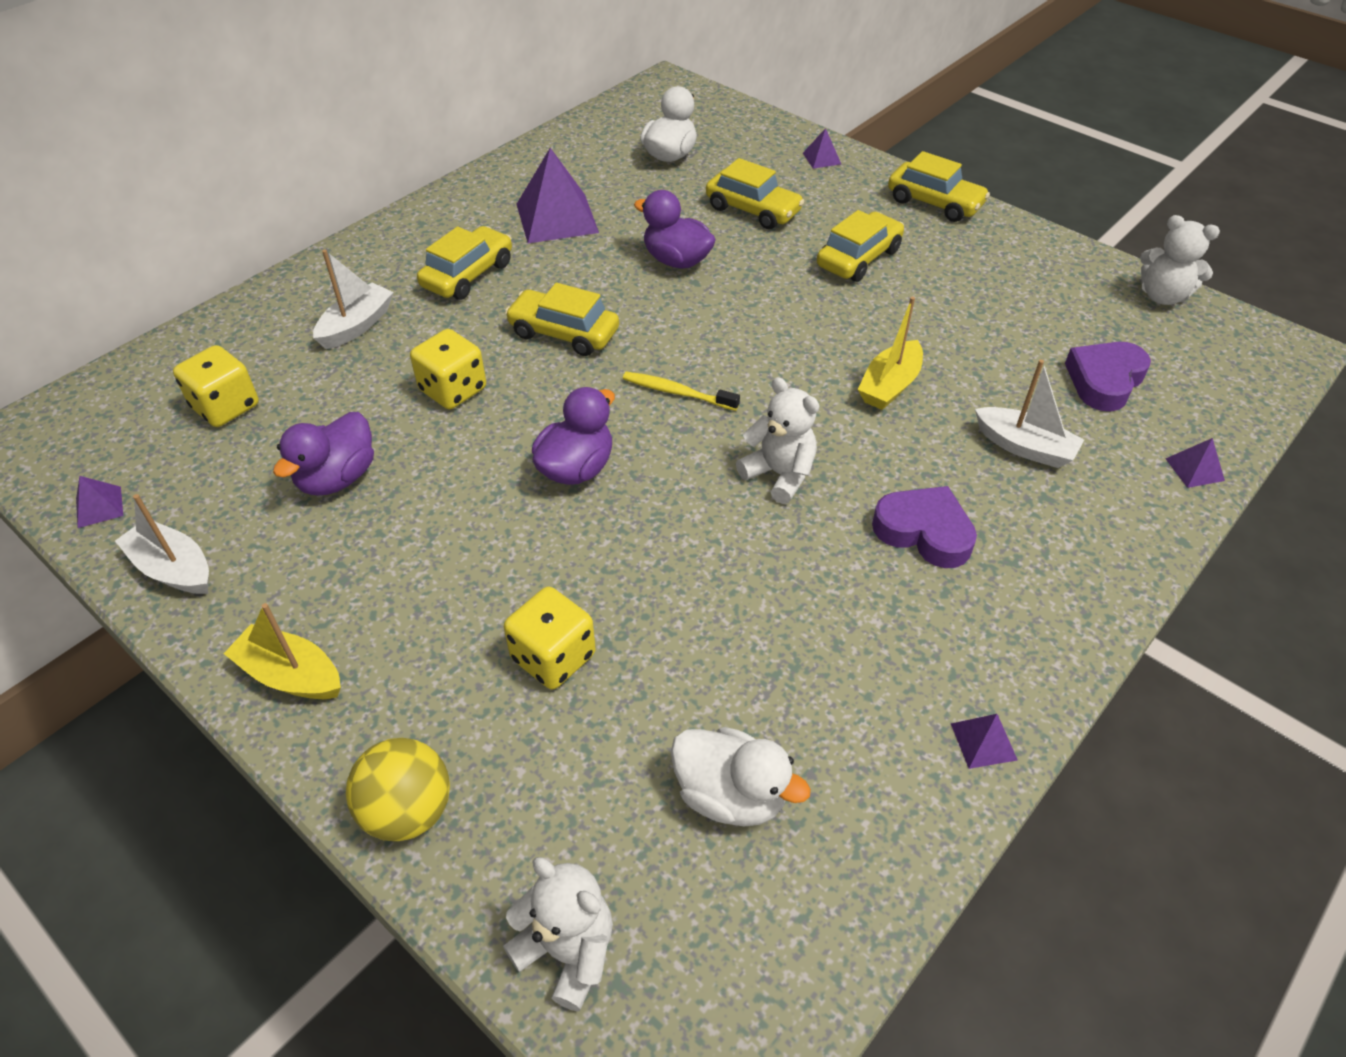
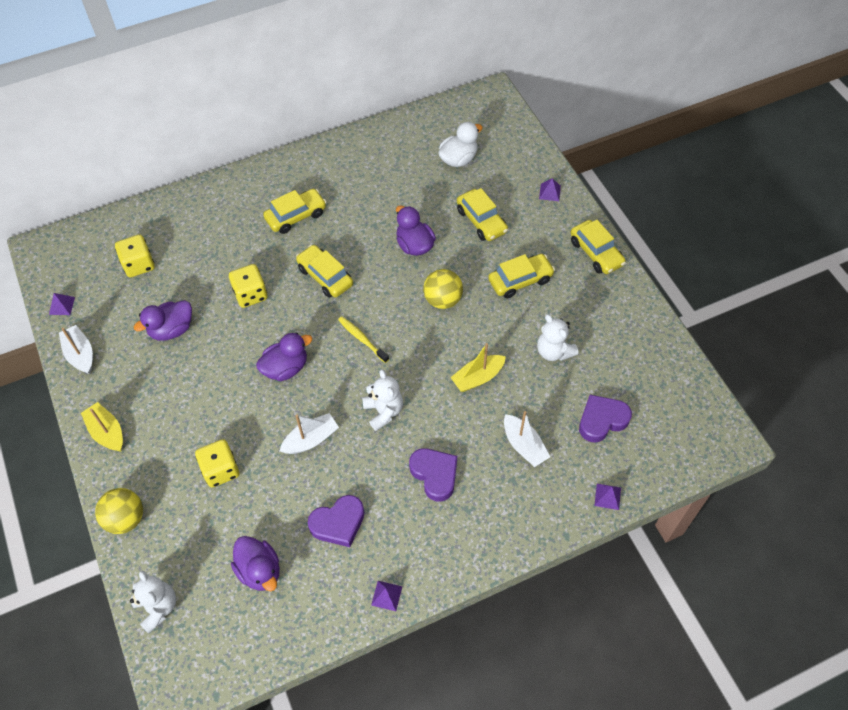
camera: 25 degrees right, 10 degrees up
white boat [313,250,394,349] -> white boat moved to [280,413,339,454]
purple pyramid [516,148,599,243] -> none
white duck [671,727,811,827] -> purple duck [231,536,280,591]
white teddy bear [1140,215,1220,305] -> white teddy bear moved to [537,314,579,361]
none -> purple heart [308,495,364,547]
none -> yellow ball [423,269,463,309]

